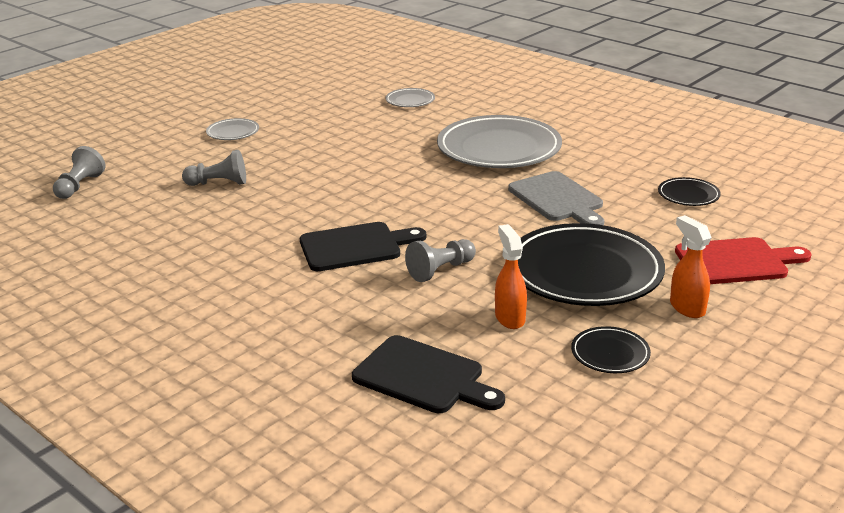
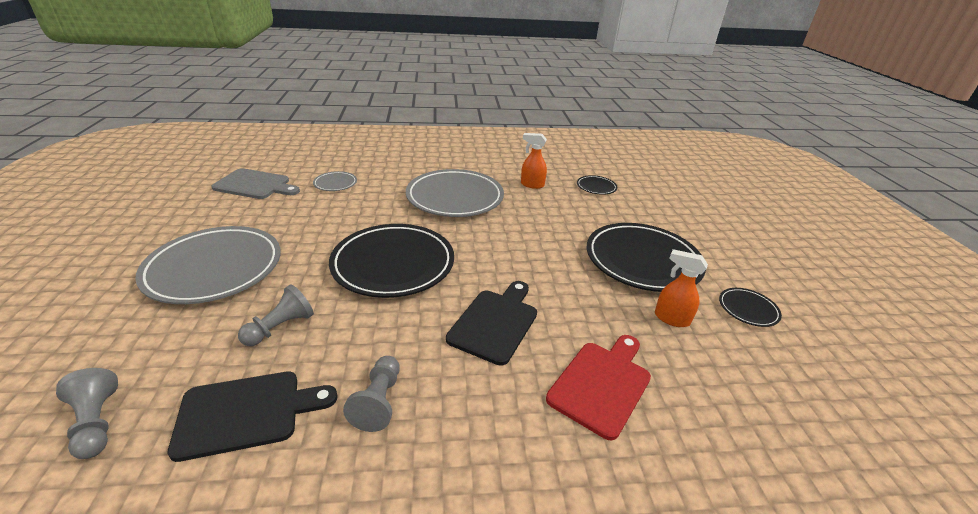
camera: 50 degrees left, 5 degrees up
grey plate [206,118,259,140] -> grey plate [135,226,281,304], size x2.25
black cutting board [352,335,505,413] -> black cutting board moved to [168,371,338,462]
grey pawn [405,239,476,282] -> grey pawn moved to [343,356,400,432]
grey cutting board [508,171,604,225] -> grey cutting board moved to [211,168,300,199]
orange spray bottle [670,215,712,318] -> orange spray bottle moved to [521,133,547,189]
red cutting board [675,237,812,284] -> red cutting board moved to [546,335,651,440]
none -> black plate [329,224,454,298]

